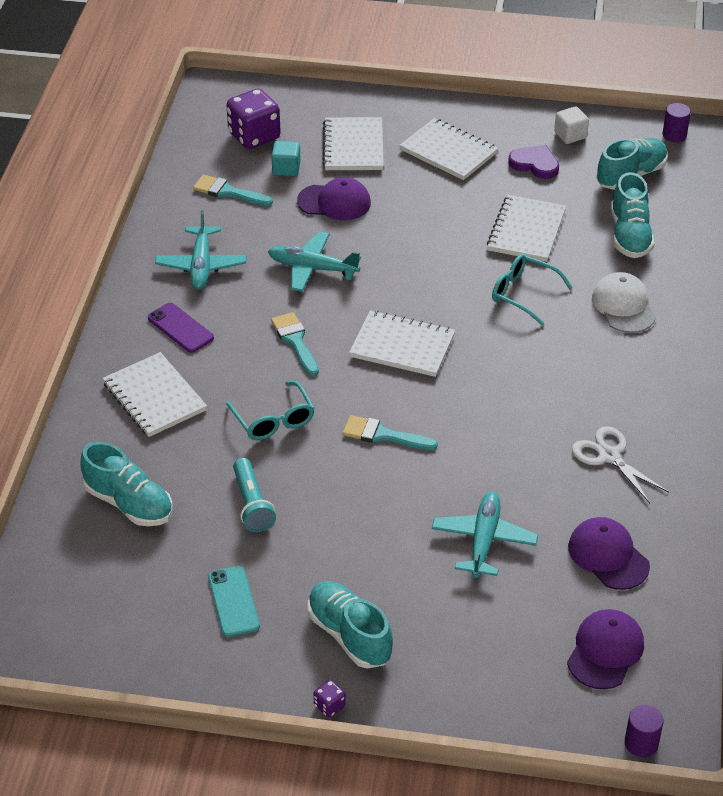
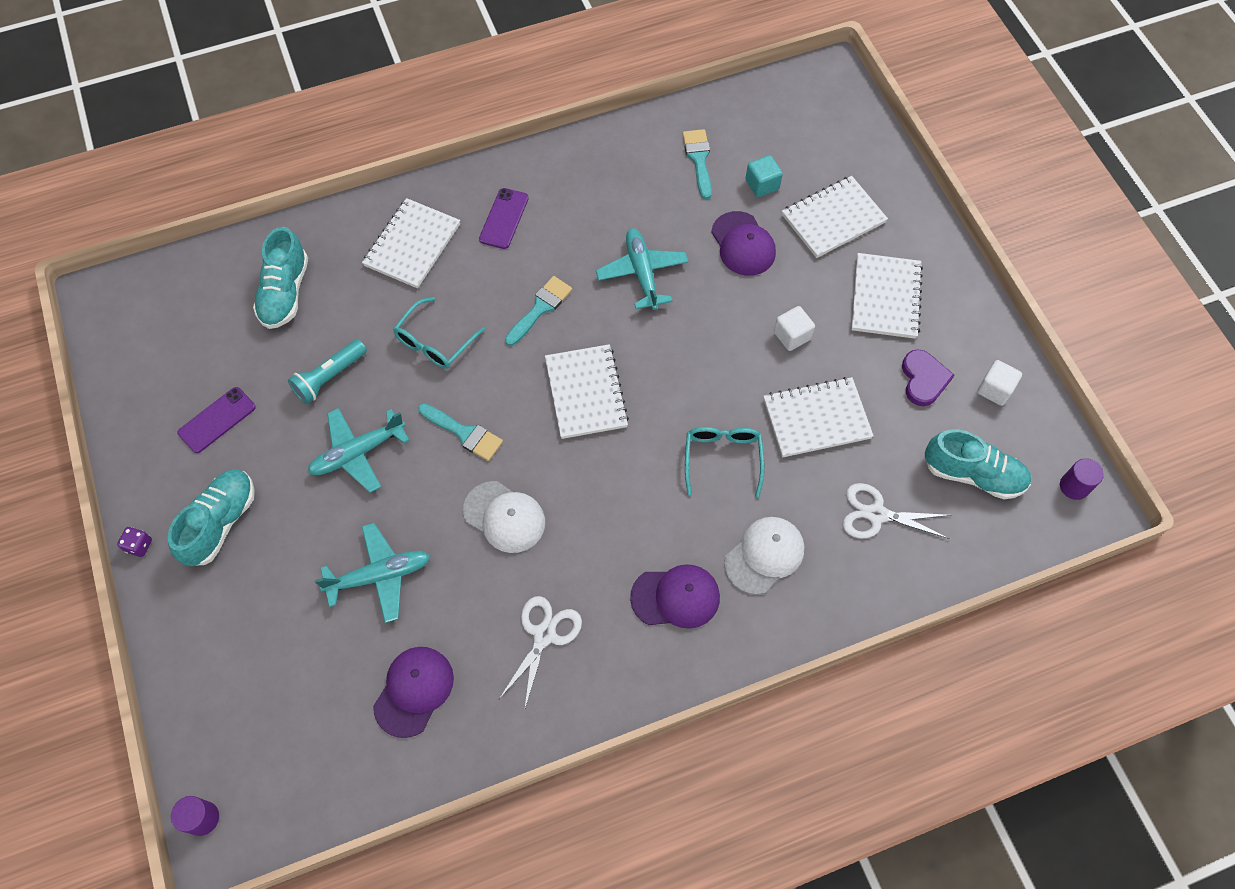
camera: 60 degrees right, 20 degrees up
turquoise plane [155,210,246,289] -> turquoise plane moved to [308,408,409,493]
turquoise phone [208,566,260,637] -> purple phone [178,387,256,453]
purple dice [226,89,281,149] -> none
turquoise brush [343,415,438,450] -> turquoise brush turned 135 degrees clockwise [418,403,503,461]
purple cap [567,609,644,689] -> purple cap moved to [630,564,720,629]
turquoise shoe [611,172,655,258] -> white scissors [843,483,951,539]
none -> white cap [463,481,545,553]
none -> white cube [774,306,815,351]

